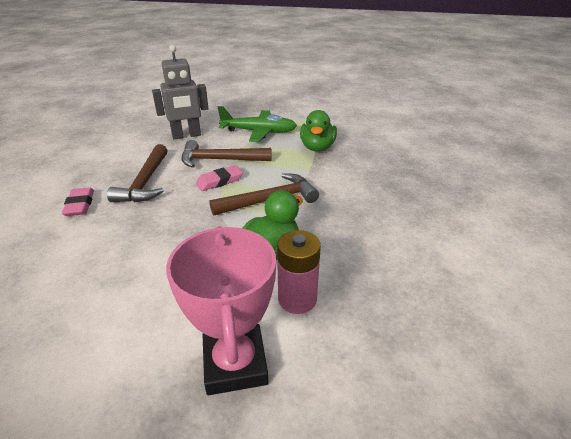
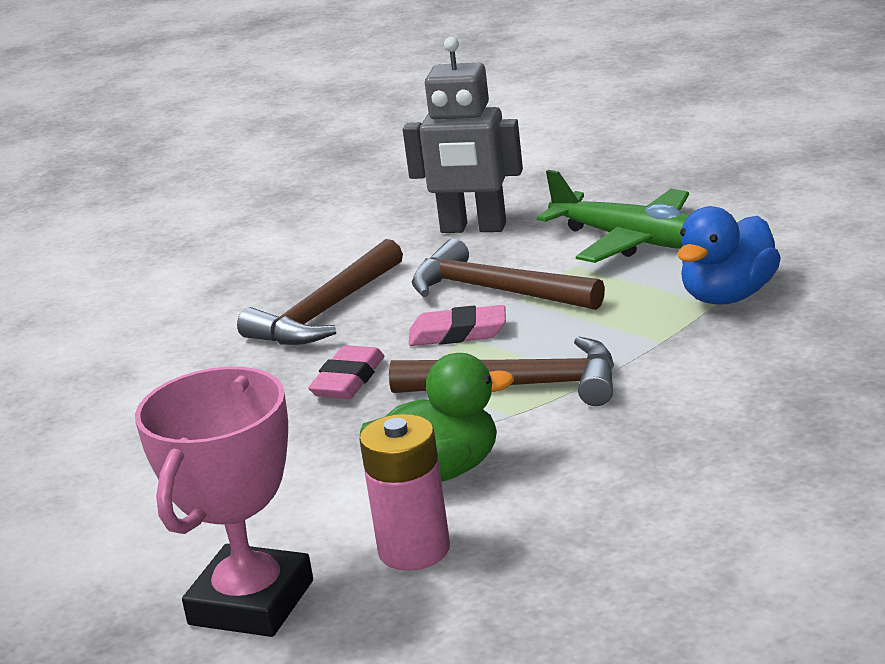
camera: 35 degrees right, 10 degrees down
pink eraser [62,187,94,216] -> pink eraser moved to [308,345,384,399]
green duck [300,110,337,152] -> blue duck [677,206,781,305]

